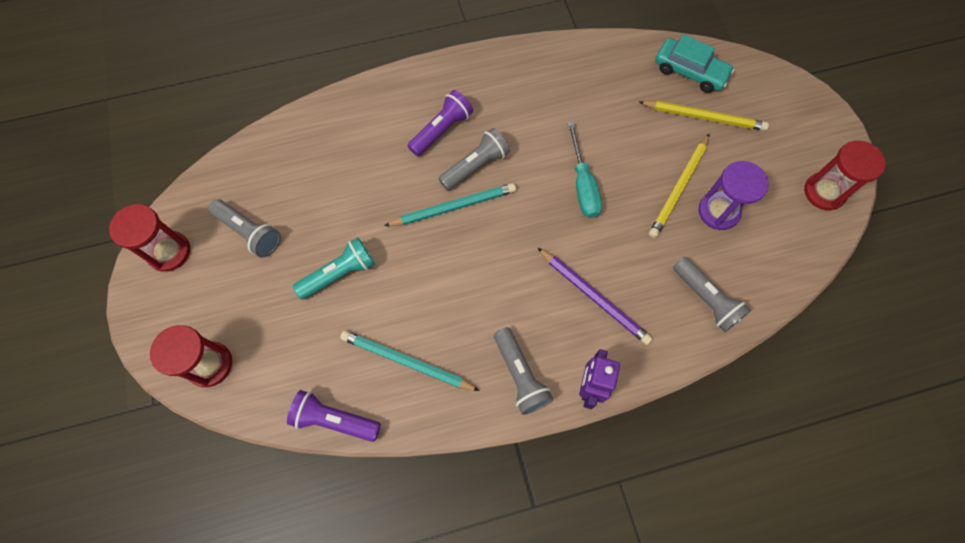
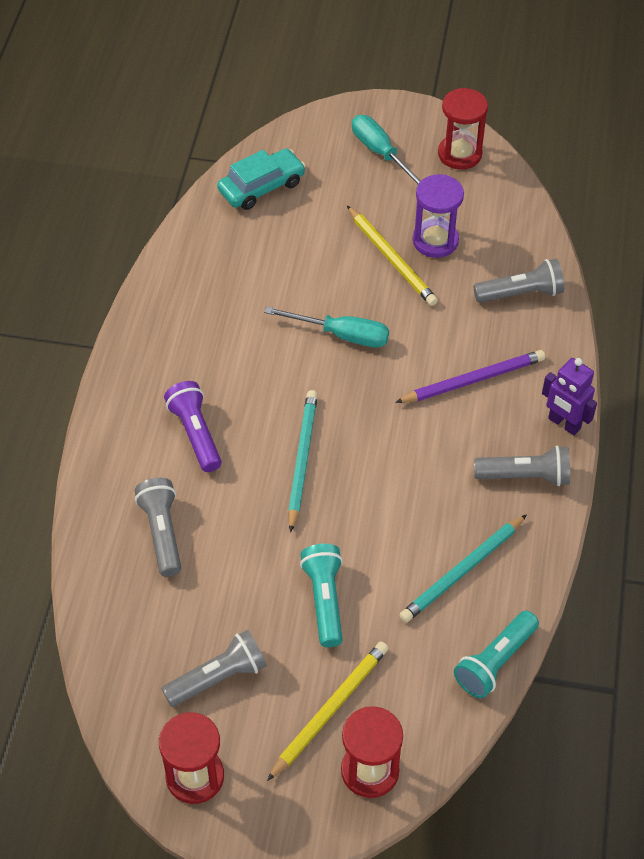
camera: 65 degrees left, 15 degrees down
purple flashlight [287,390,381,442] -> turquoise flashlight [454,611,539,698]
grey flashlight [438,128,510,191] -> grey flashlight moved to [135,478,181,577]
yellow pencil [639,100,769,131] -> yellow pencil moved to [267,641,389,781]
none -> turquoise screwdriver [352,115,421,184]

